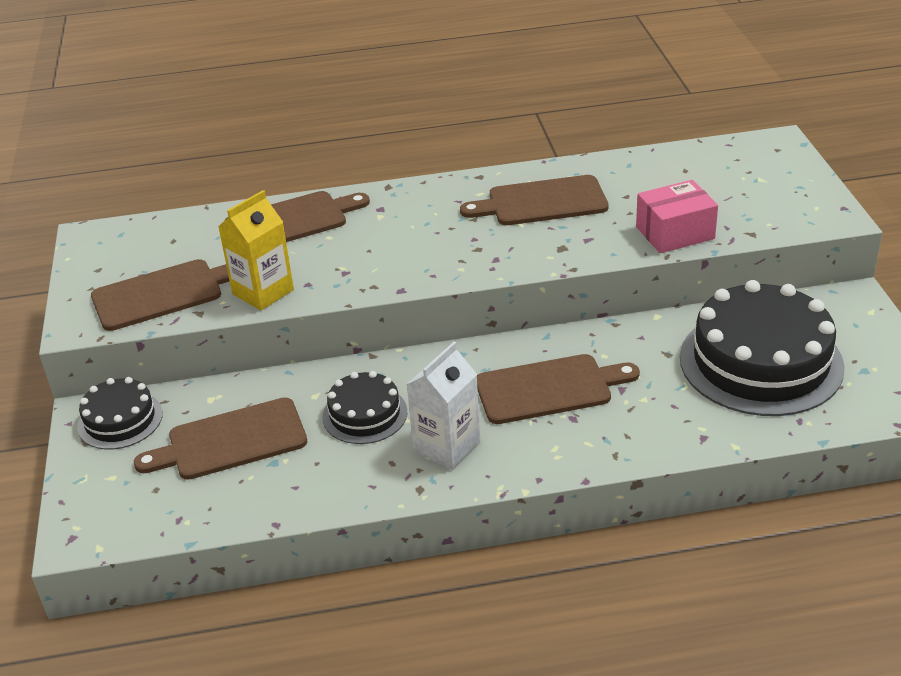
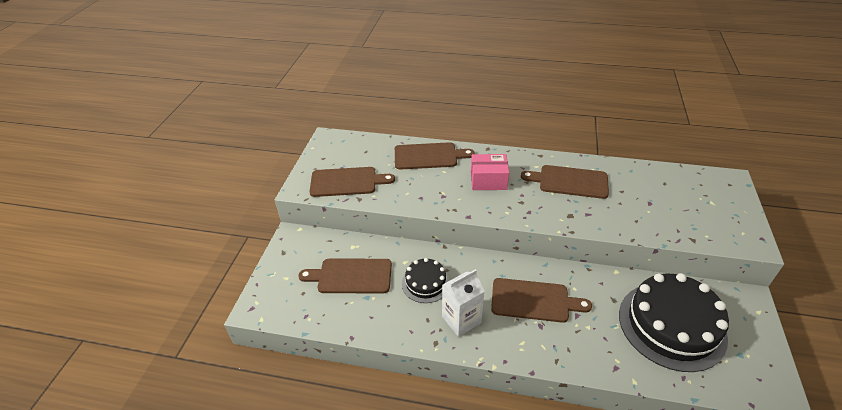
camera: 20 degrees right, 5 degrees up
black cake [77,377,163,450] -> none
yellow carton [218,190,294,310] -> none
pink box [636,180,718,253] -> pink box moved to [471,154,509,190]

